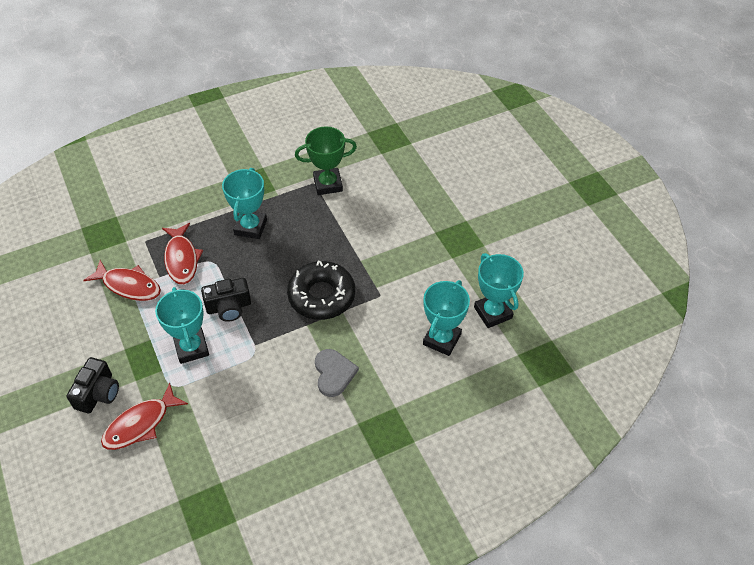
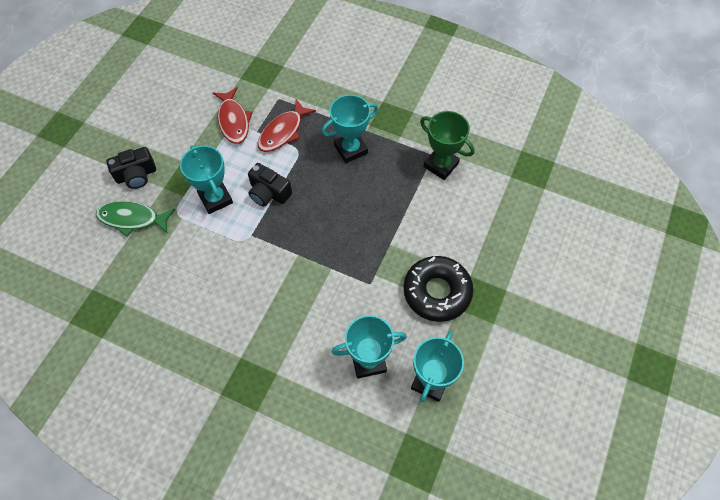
camera: 50 degrees right, 10 degrees up
red fish [101,383,188,450] -> green fish [96,201,175,237]
turquoise trophy [155,287,209,364] -> turquoise trophy turned 60 degrees counterclockwise [180,145,233,214]
black donut [287,261,355,320] -> black donut moved to [404,256,473,322]
grey heart [315,349,359,397] -> none

